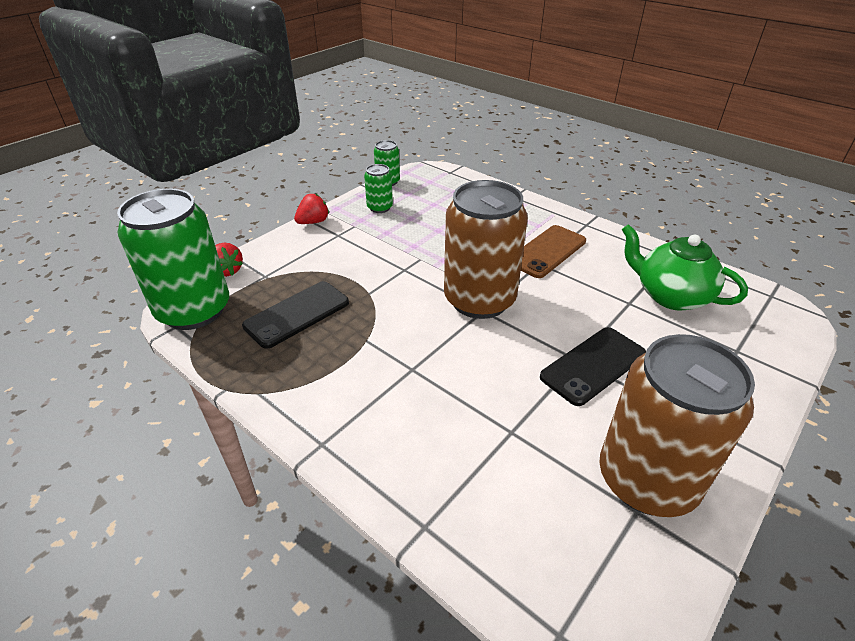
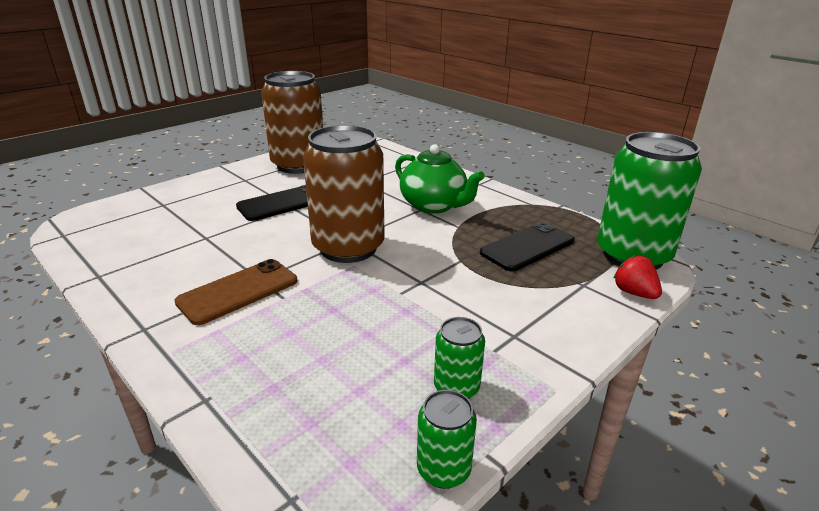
camera: 175 degrees left, 10 degrees down
red strawberry [294,194,329,224] -> none
green teapot [622,224,748,311] -> green teapot moved to [395,144,485,214]

